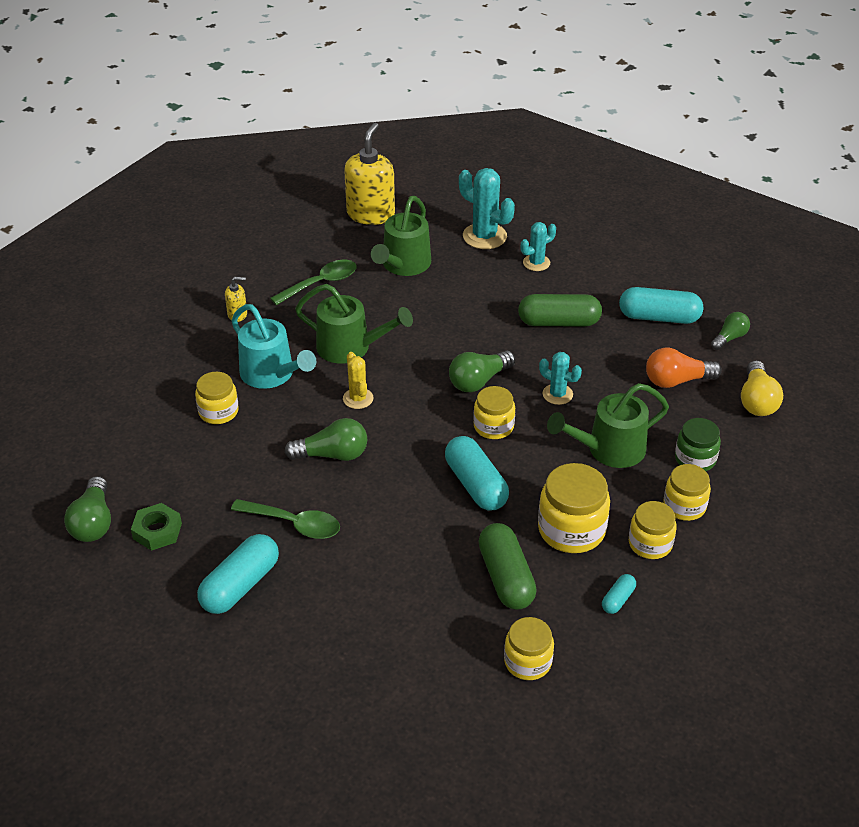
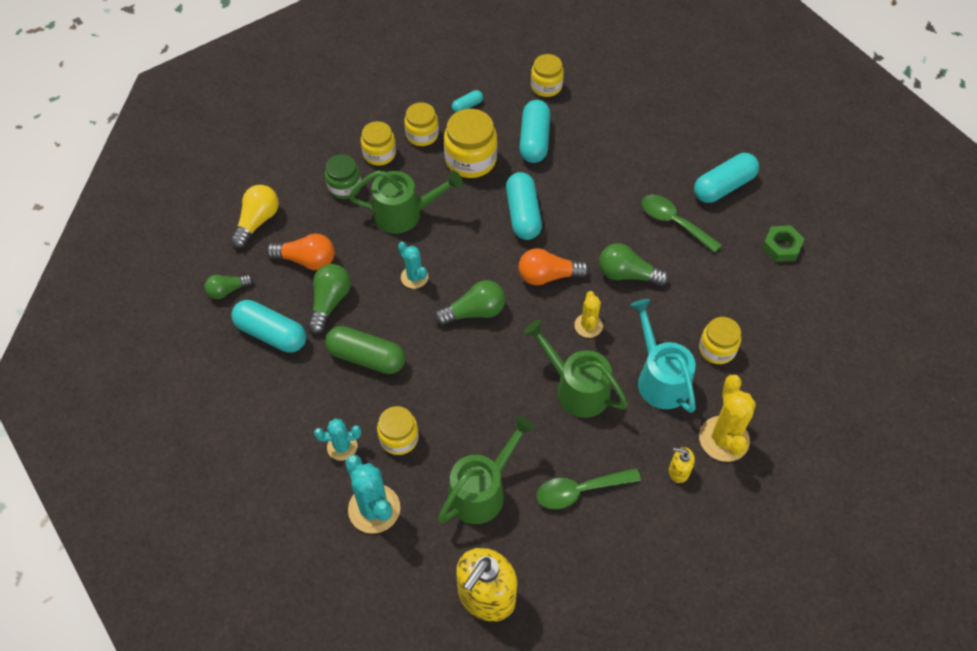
camera: 160 degrees left, 15 degrees up
green light bulb [64,476,111,542] -> green light bulb moved to [307,264,351,334]
yellow jar [473,386,515,439] -> yellow jar moved to [377,406,419,455]
green capsule [478,523,537,610] -> turquoise capsule [519,100,551,163]
none -> orange light bulb [519,248,590,285]
none -> yellow cactus [699,375,756,462]

